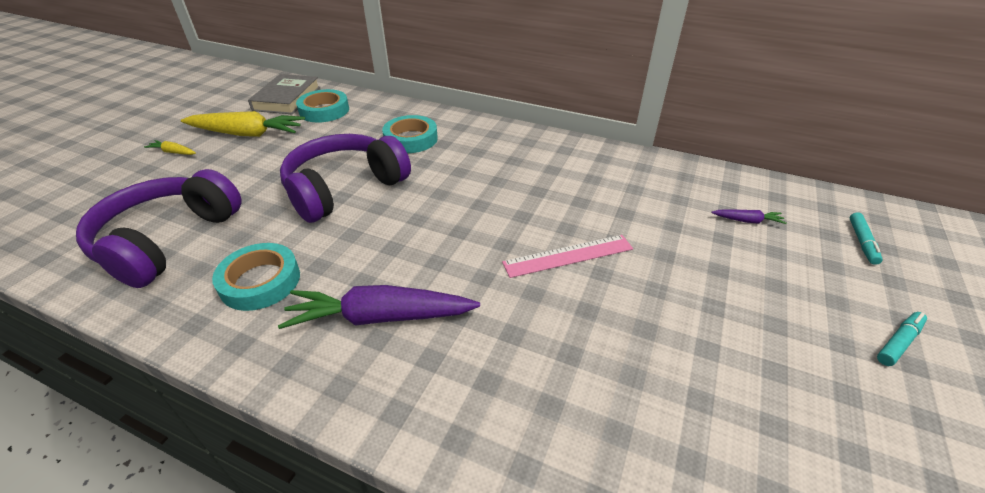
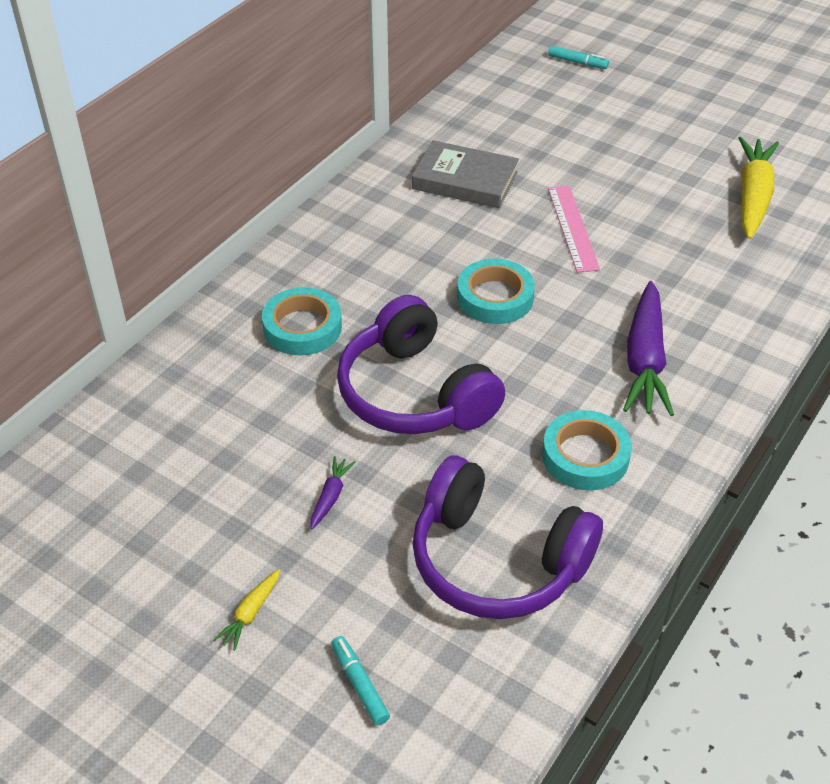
camera: 80 degrees left, 5 degrees up
yellow carrot [181,111,305,137] -> yellow carrot moved to [739,137,779,239]
grey book [248,74,320,114] -> grey book moved to [412,140,519,208]
turquoise tape [296,89,349,122] -> turquoise tape moved to [457,259,535,324]
purple carrot [711,210,787,224] -> purple carrot moved to [310,456,355,530]
turquoise marker [877,312,927,366] -> turquoise marker moved to [331,636,390,725]

